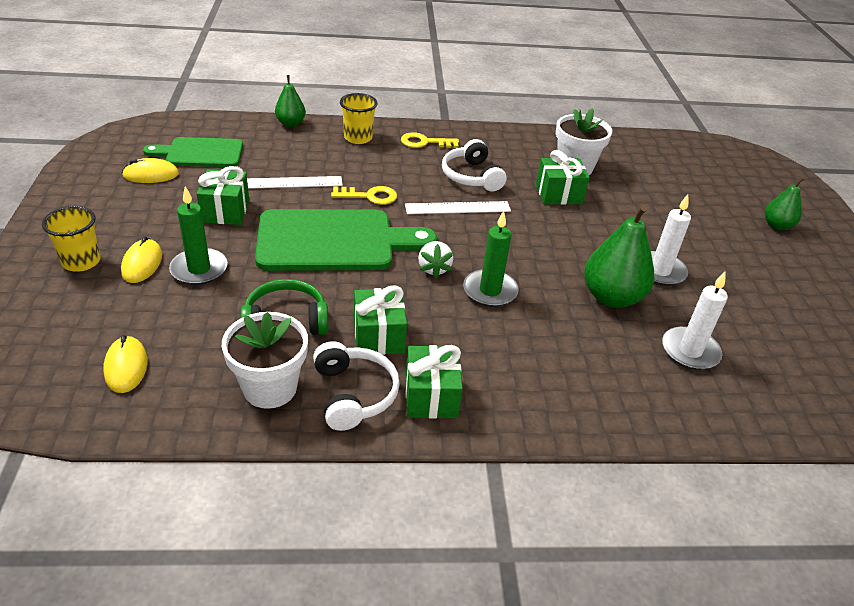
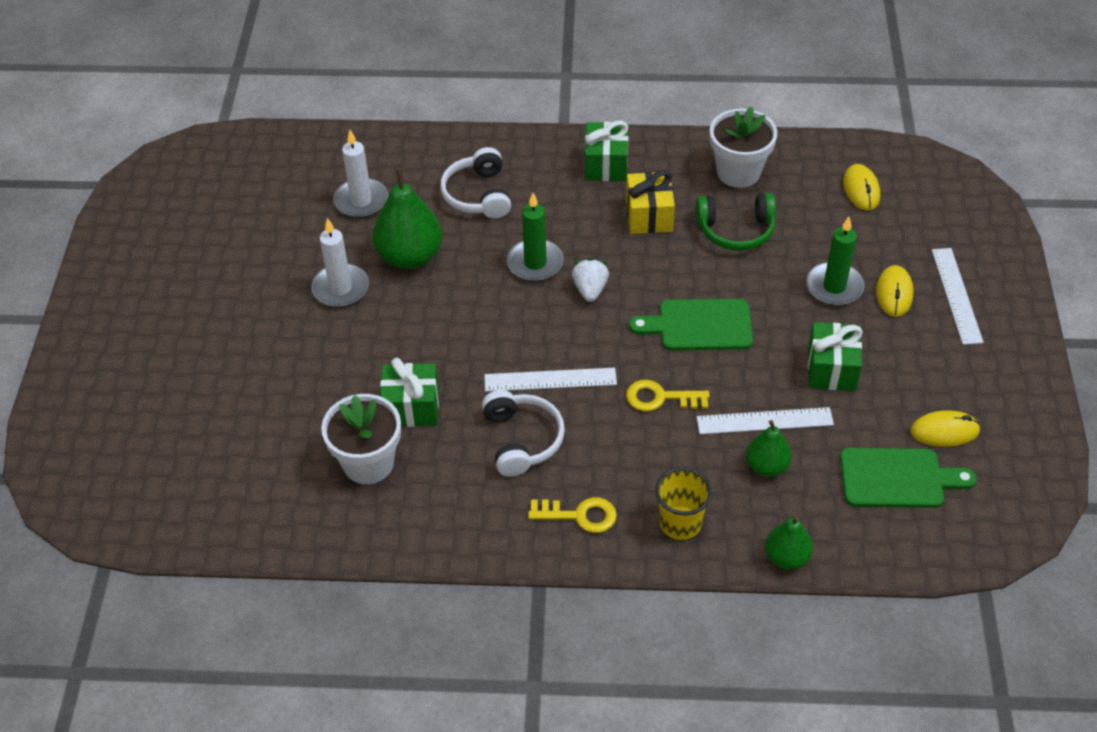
camera: 170 degrees left, 10 degrees up
yellow cup [42,206,100,272] -> white ruler [932,248,984,345]
green cutting board [255,209,437,271] -> green cutting board [629,299,753,350], size x0.61
white headphones [313,341,400,431] -> white headphones moved to [440,147,511,219]
green gift [354,286,407,355] -> yellow gift [626,170,675,234]
green pear [765,177,804,230] -> green pear moved to [746,420,792,477]

